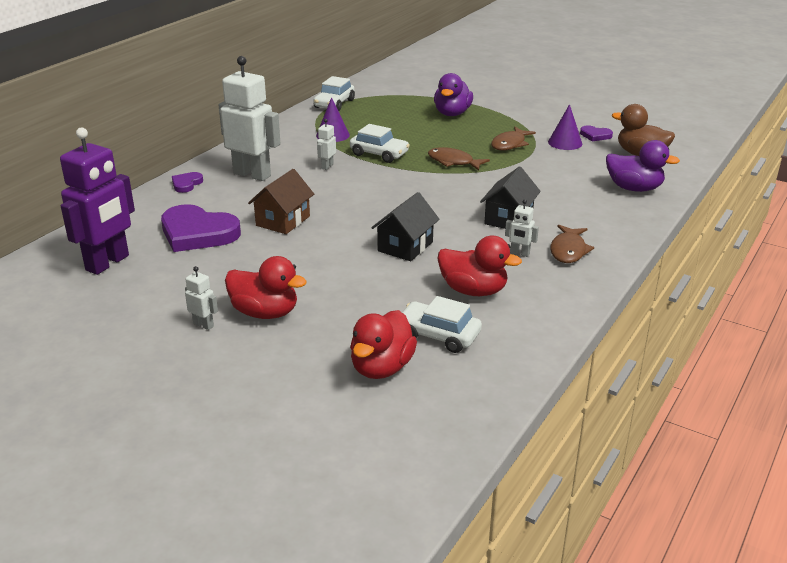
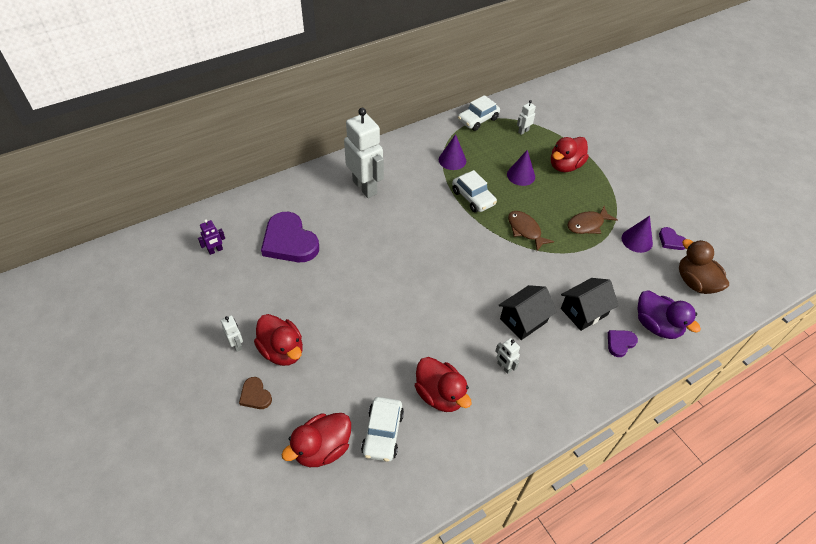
camera: 25 degrees right, 20 degrees up
purple robot [60,127,135,275] -> purple robot [198,219,225,255], size x0.43
purple heart [172,172,203,193] -> purple heart moved to [608,330,638,357]
brown house [248,169,314,234] -> none
white robot [317,119,336,170] -> white robot moved to [517,100,536,135]
black house [371,192,440,261] -> black house moved to [561,278,619,331]
white car [402,296,482,353] -> white car turned 135 degrees counterclockwise [361,397,404,462]
purple duck [434,73,473,116] -> red duck [551,137,589,172]
brown fish [550,225,594,263] -> none
none -> brown heart [239,377,272,409]
none -> purple cone [507,150,535,186]

